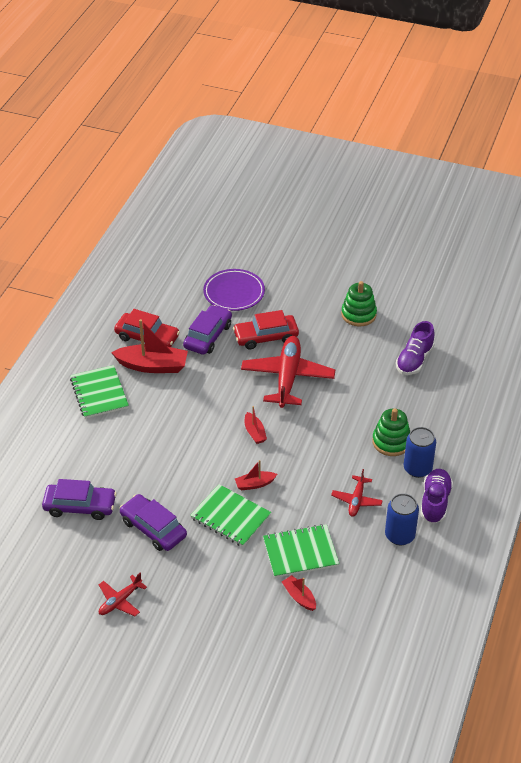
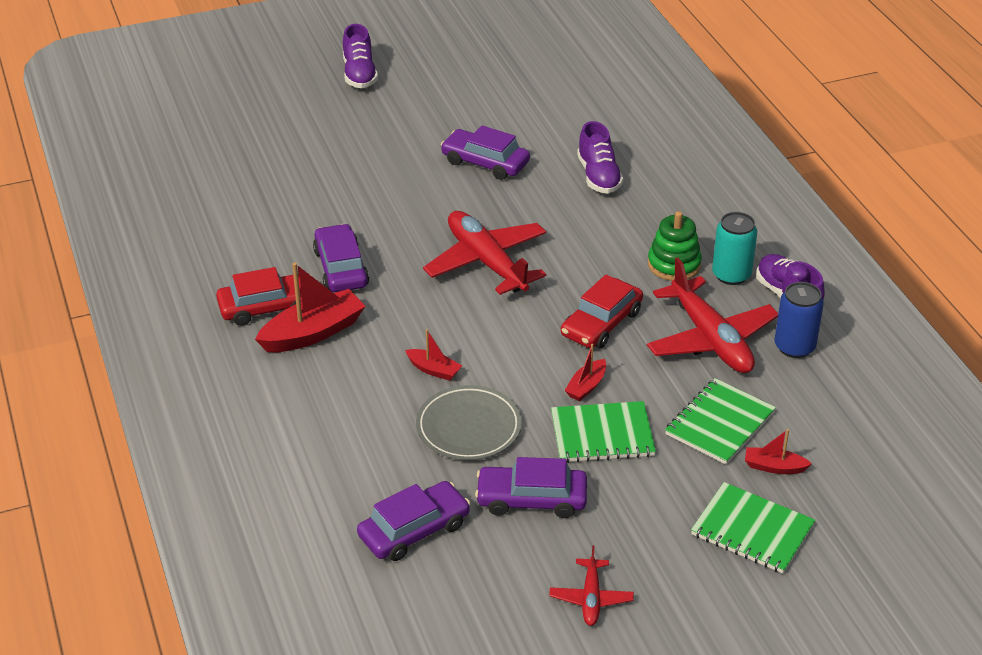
camera: 40 degrees left, 5 degrees down
green notebook [70,365,129,419] -> green notebook moved to [691,482,816,574]
purple plate [203,269,265,311] -> none
red car [233,310,299,349] -> red car moved to [561,275,643,348]
red boat [245,406,267,444] -> red boat moved to [405,329,462,381]
red plane [331,469,383,517] -> red plane [647,258,778,373], size x2.00
green stacking toy [341,281,377,326] -> purple car [441,125,530,180]
blue can [404,427,436,478] -> turquoise can [712,212,757,285]
none -> purple shoe [343,24,378,88]
none -> grey plate [416,385,522,460]

